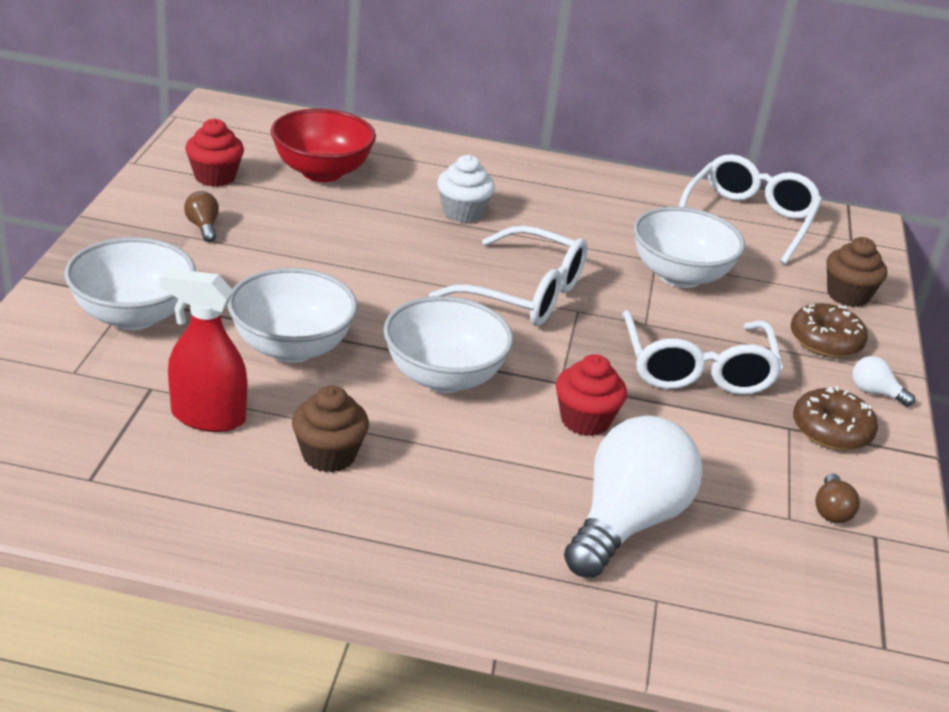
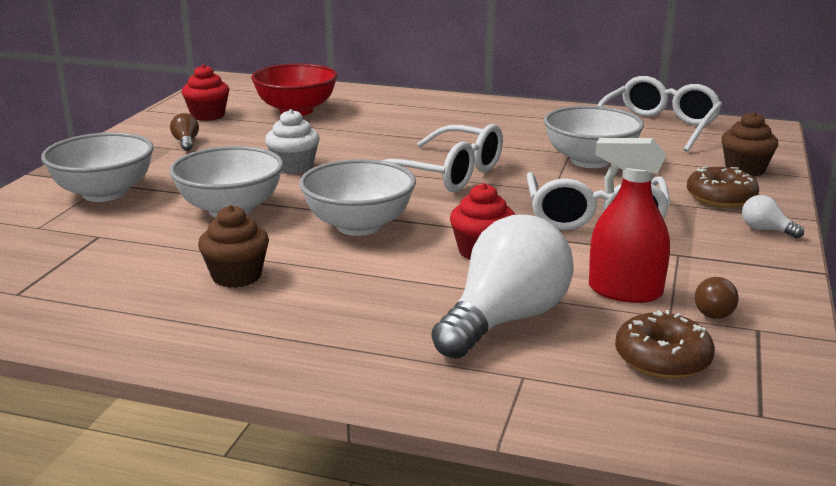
camera: 10 degrees right, 10 degrees down
red spray bottle [160,268,247,432] -> red spray bottle moved to [589,138,670,303]
white cupcake [437,155,495,223] -> white cupcake moved to [265,109,320,174]
brown donut [793,386,878,451] -> brown donut moved to [615,310,715,379]

